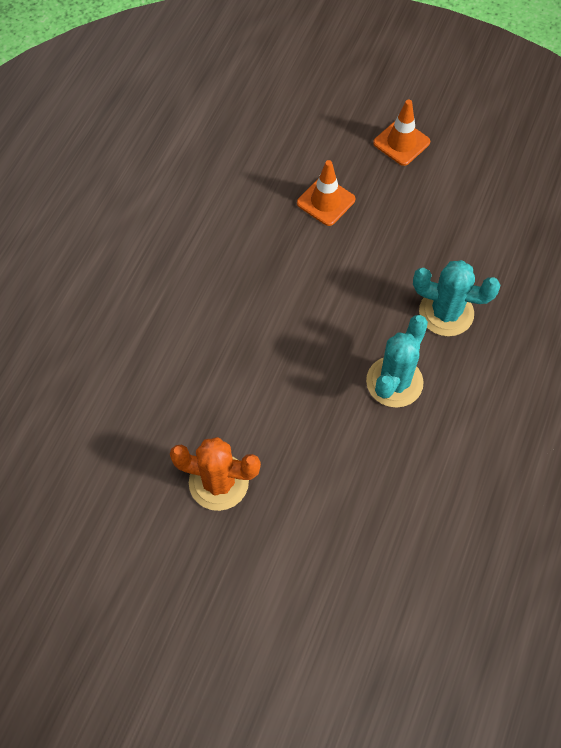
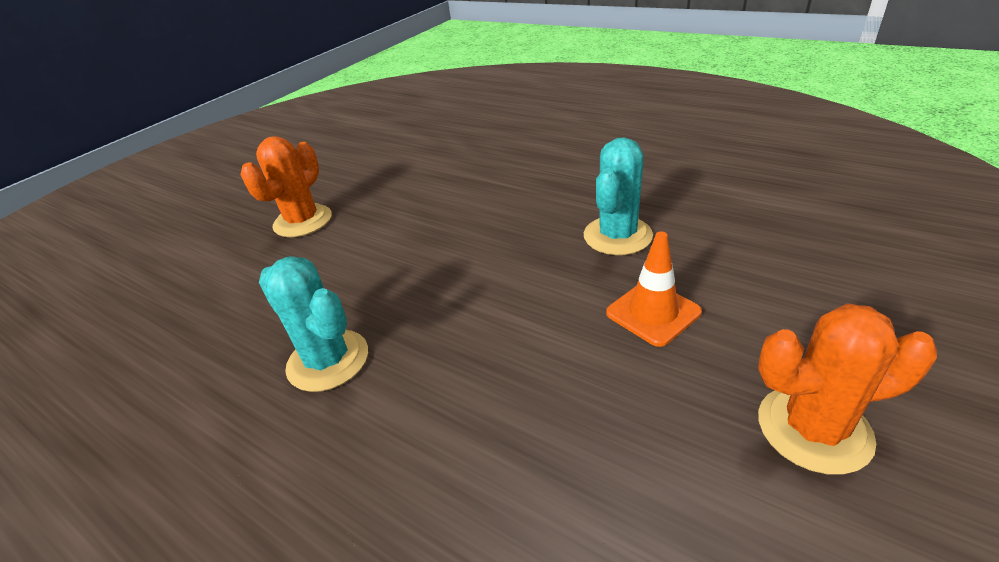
camera: 105 degrees right, 25 degrees down
orange traffic cone [373,100,430,166] -> orange cactus [758,303,937,475]
turquoise cactus [413,260,500,336] -> turquoise cactus moved to [584,137,653,255]

